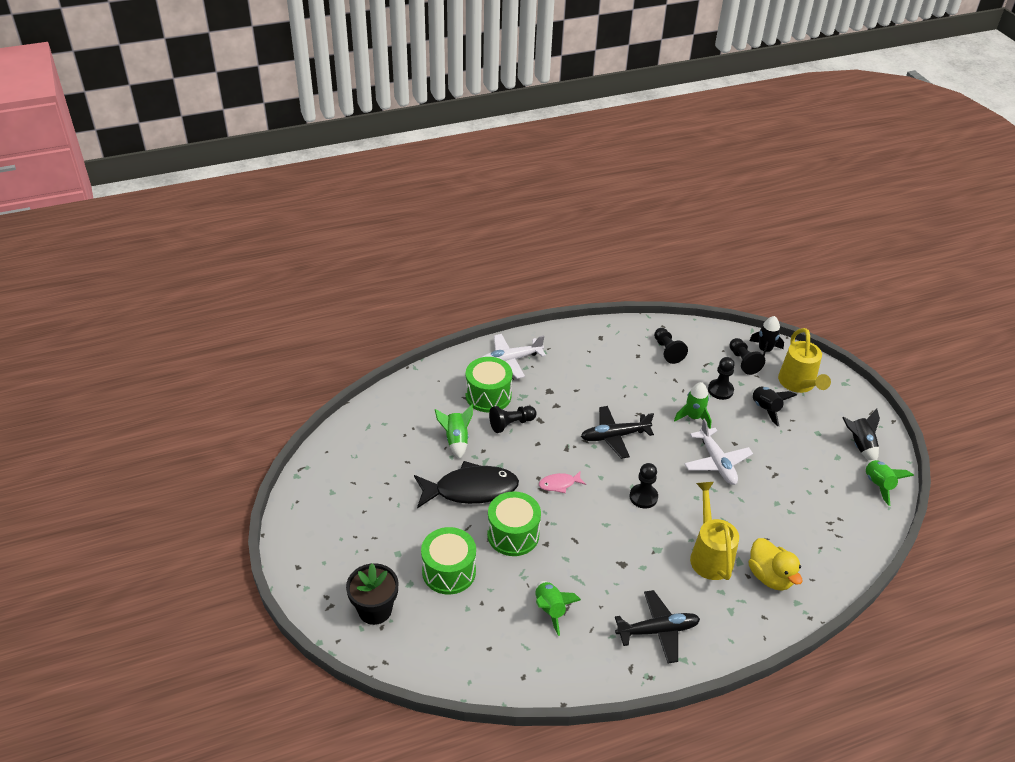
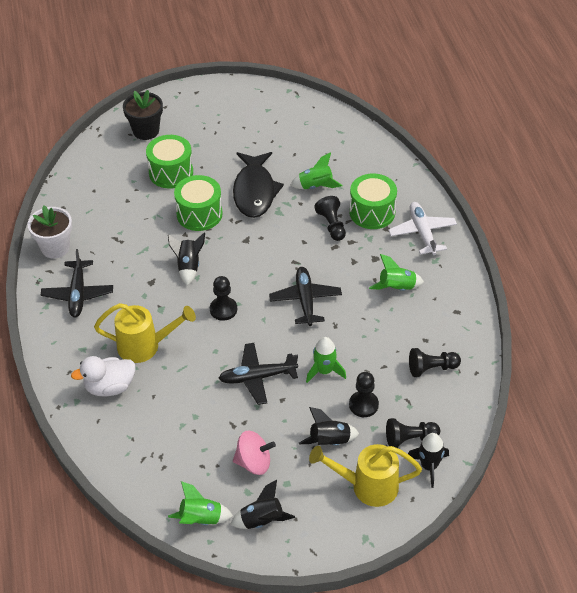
camera: 100 degrees right, 5 degrees up
green rocket [535,581,581,636] -> green rocket moved to [369,254,424,291]
pink fish [539,470,586,493] -> none
white plane [684,418,753,485] -> black plane [219,343,298,405]
yellow duck [748,538,802,591] -> white duck [71,356,135,396]
none -> white flower pot [28,206,72,259]
none -> black rocket [168,233,205,286]
none -> pink spinning top [233,430,276,475]

